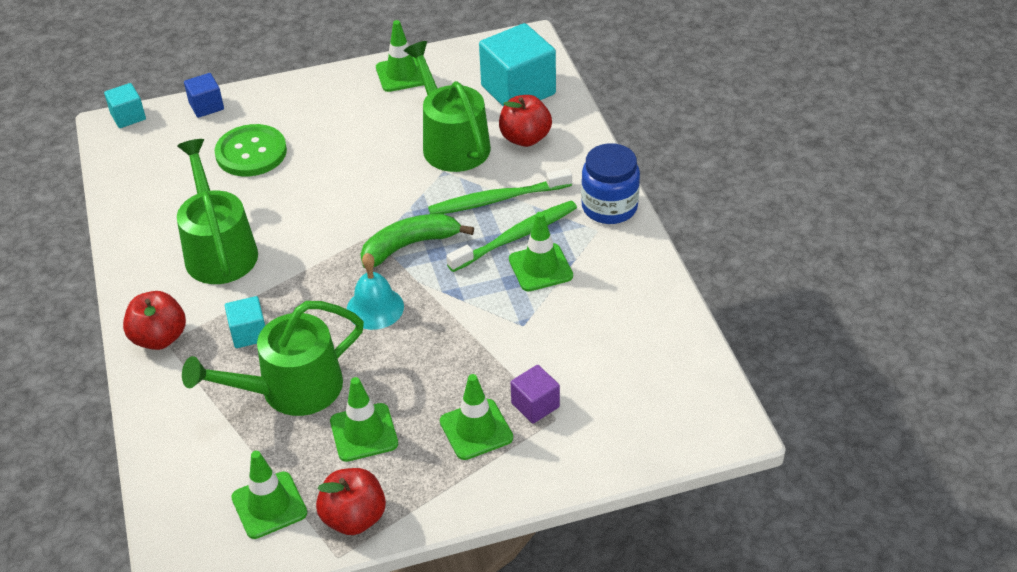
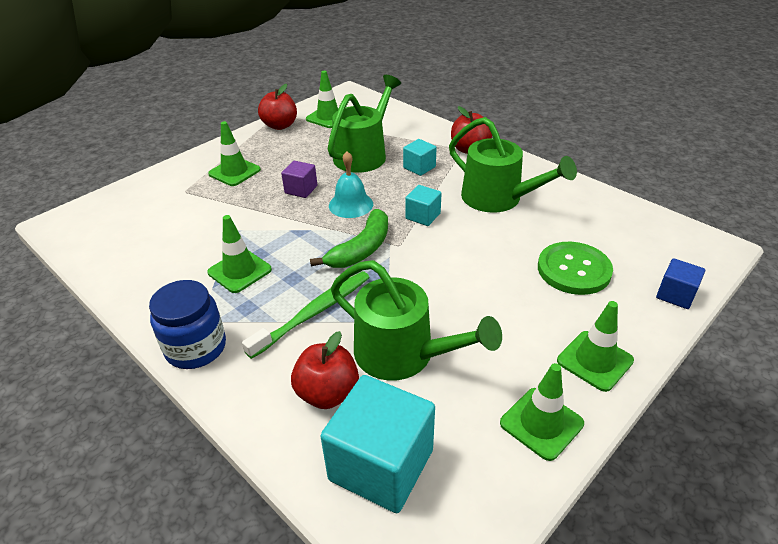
camera: 150 degrees right, 5 degrees down
turquoise cube [104,83,146,128] -> turquoise cube moved to [405,185,442,226]
green traffic cone [330,377,398,462] -> green traffic cone moved to [557,301,634,392]
green toothbrush [446,201,577,272] -> none
purple cube [511,365,560,424] -> purple cube moved to [281,161,317,198]

